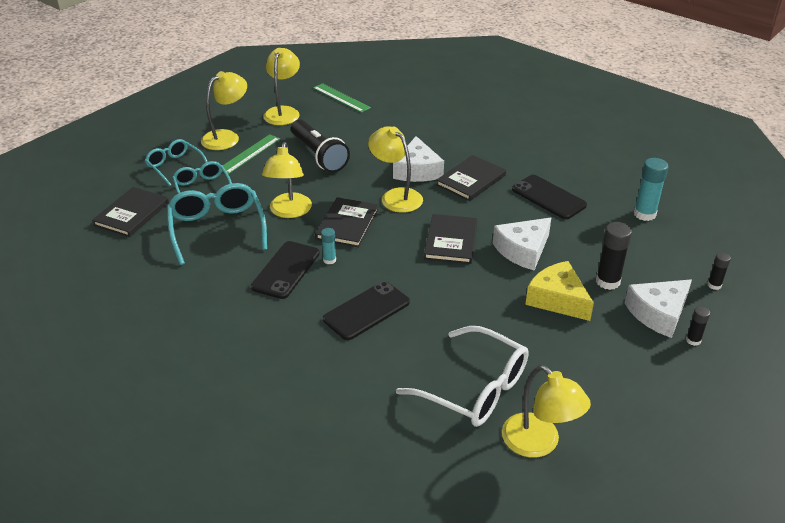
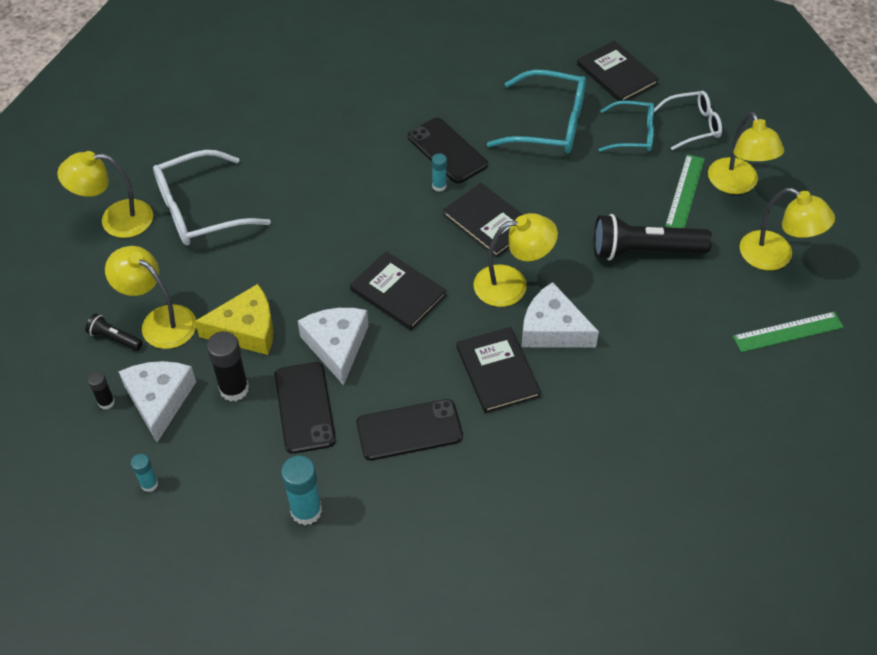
camera: 120 degrees right, 15 degrees up
turquoise glasses [145,139,208,186] -> white glasses [654,91,722,150]
green ruler [222,134,280,174] -> green ruler turned 45 degrees clockwise [665,154,705,228]
yellow lamp [262,142,312,218] -> yellow lamp moved to [105,246,196,349]
black phone [323,281,410,340] -> black phone moved to [275,362,336,454]
black glue stick [707,252,731,290] -> turquoise glue stick [131,454,158,492]
none -> black flashlight [85,313,143,351]

